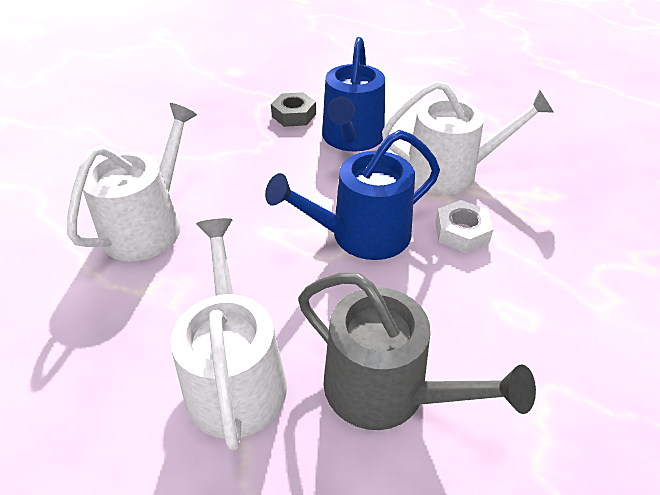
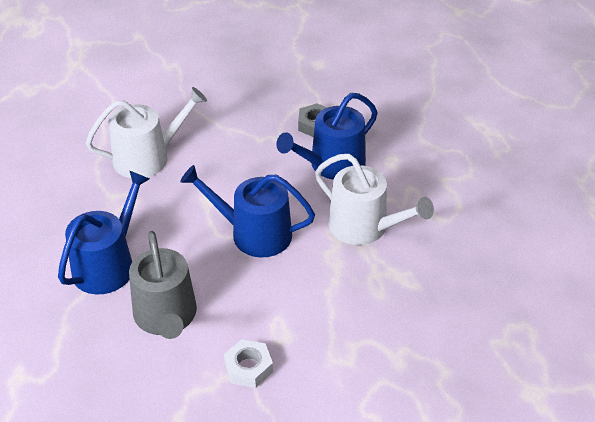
camera: 40 degrees right, 0 degrees up
white watering can [170,218,287,451] -> blue watering can [58,170,149,294]
white nut [435,200,494,253] -> white nut moved to [224,339,273,388]

